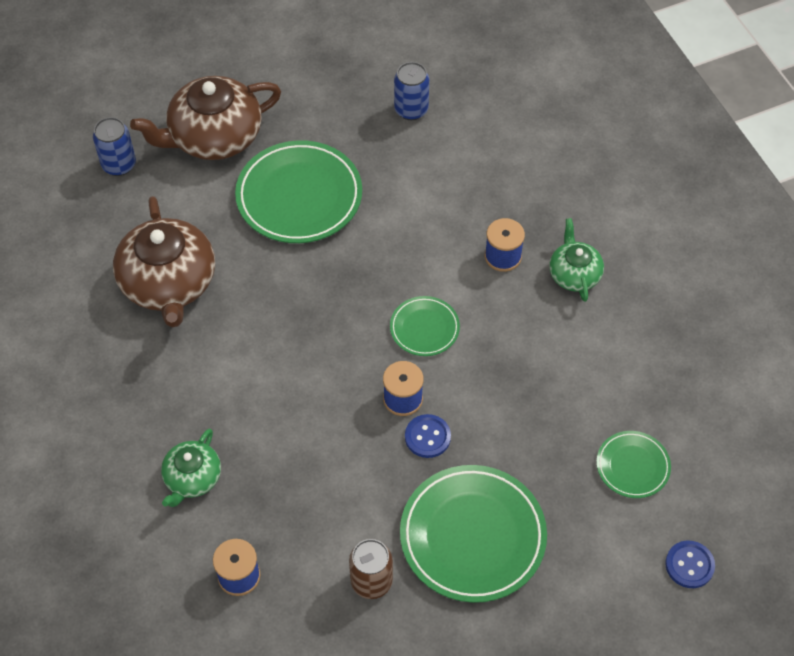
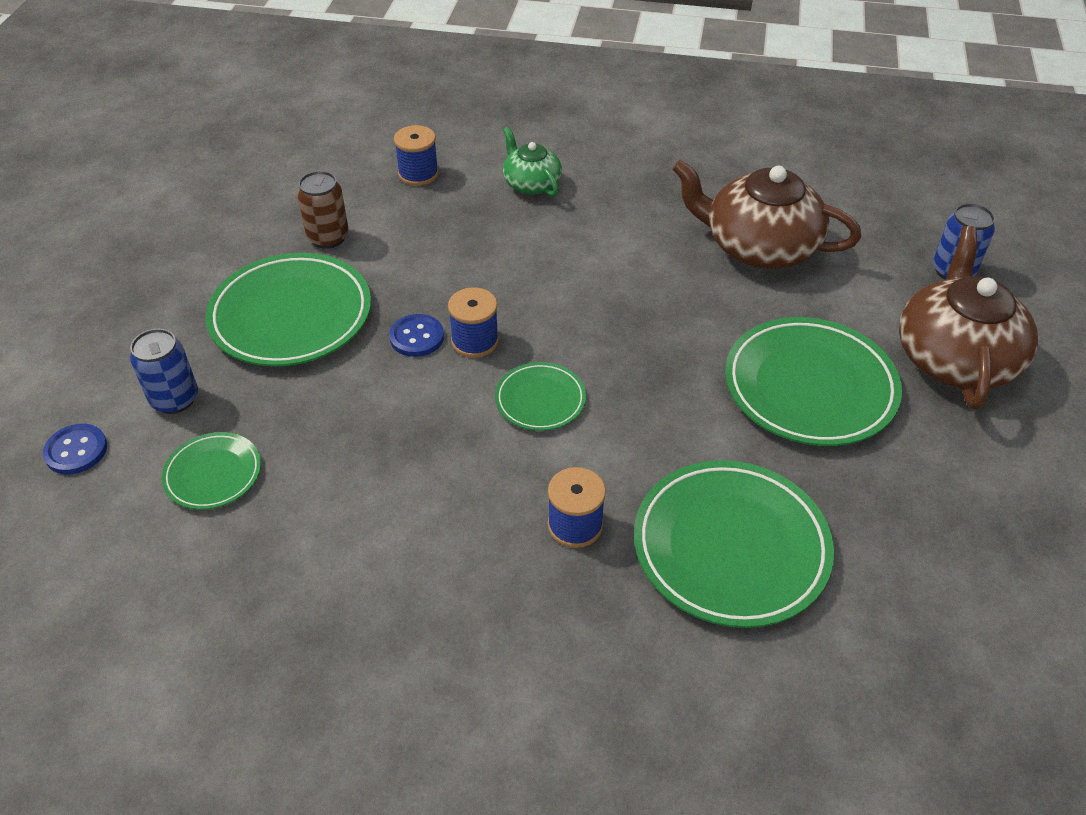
camera: 125 degrees right, 10 degrees down
blue can [394,62,429,120] -> blue can moved to [130,329,198,414]
green teapot [549,218,604,302] -> none
none -> green plate [634,460,834,628]

